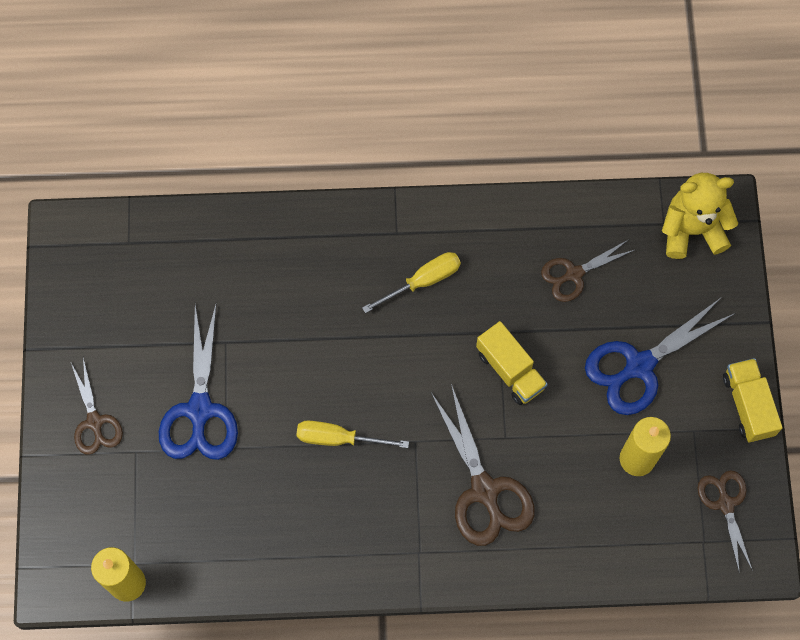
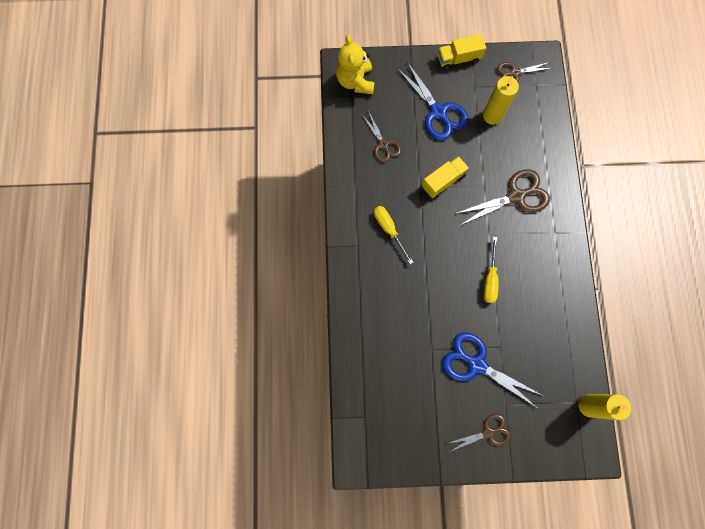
camera: 90 degrees left, 5 degrees up
blue scissors [159,302,238,460] -> blue scissors turned 150 degrees counterclockwise [442,332,543,408]

